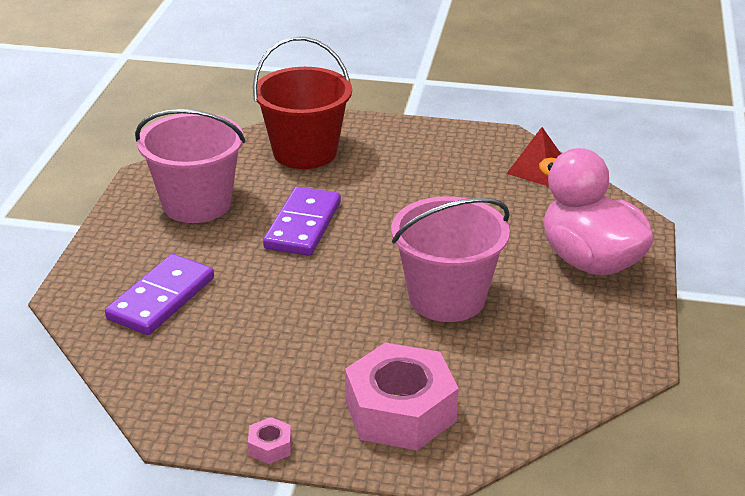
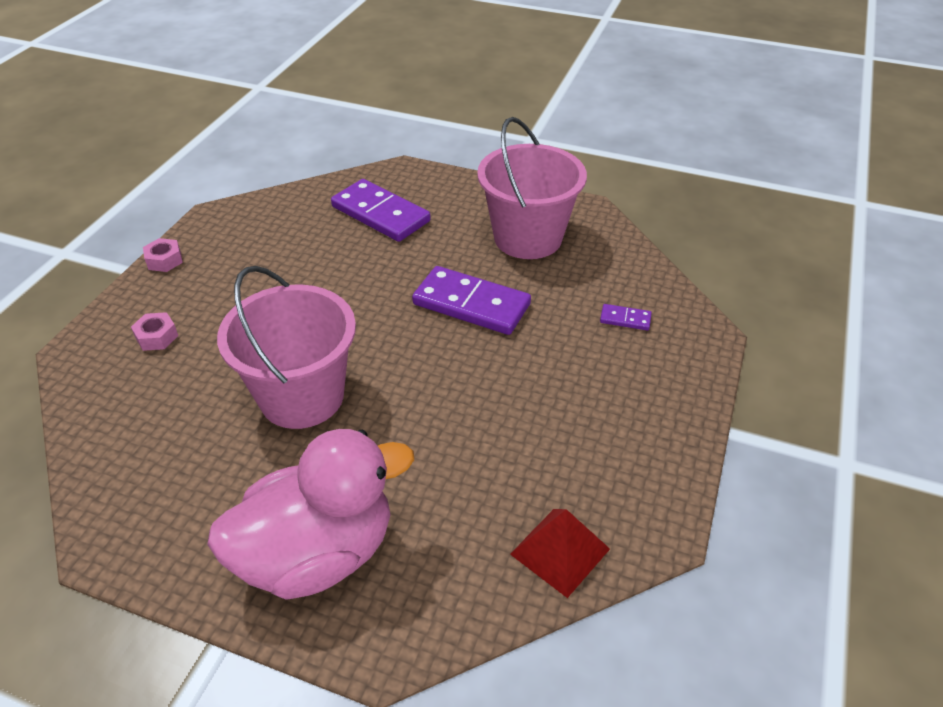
camera: 100 degrees right, 10 degrees up
red bucket [253,37,352,169] -> purple domino [600,304,652,330]
pink nut [345,342,458,451] -> pink nut [131,312,179,351], size x0.40

